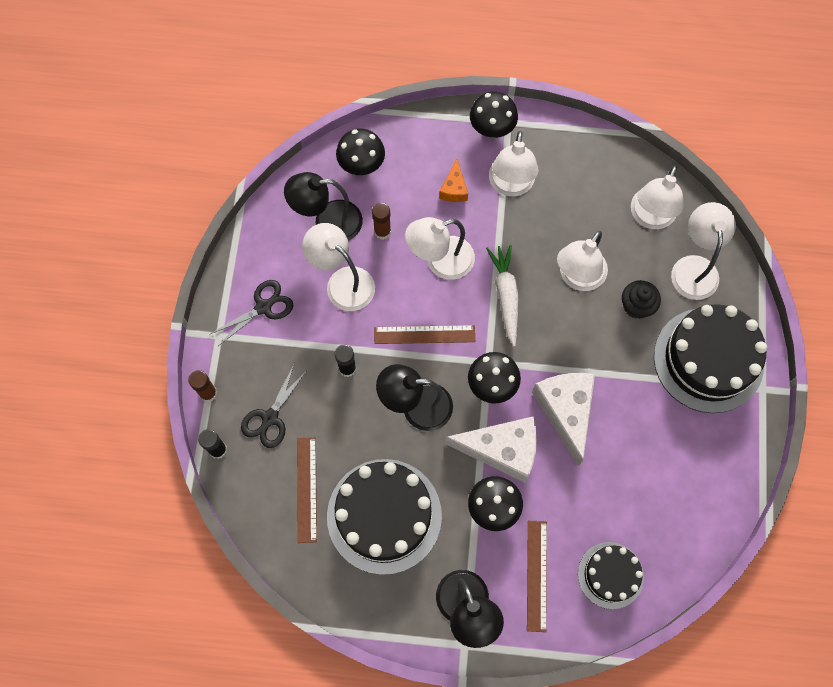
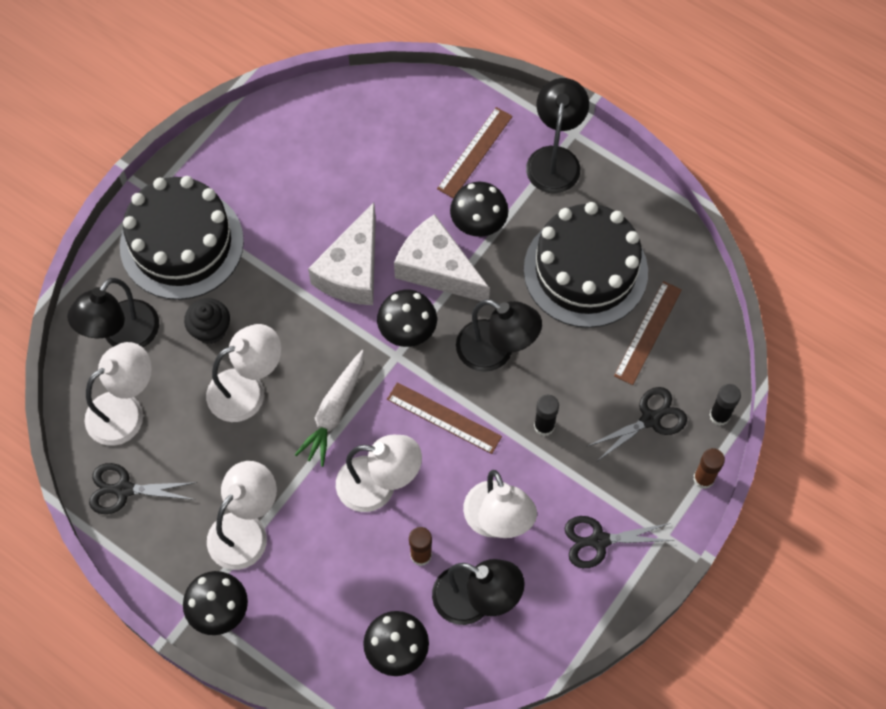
camera: 150 degrees left, 5 degrees down
orange cheese [439,159,468,202] -> none
black cake [578,542,644,609] -> none
white lamp [671,202,736,300] -> black lamp [67,278,159,347]
none -> black scissors [89,463,197,514]

